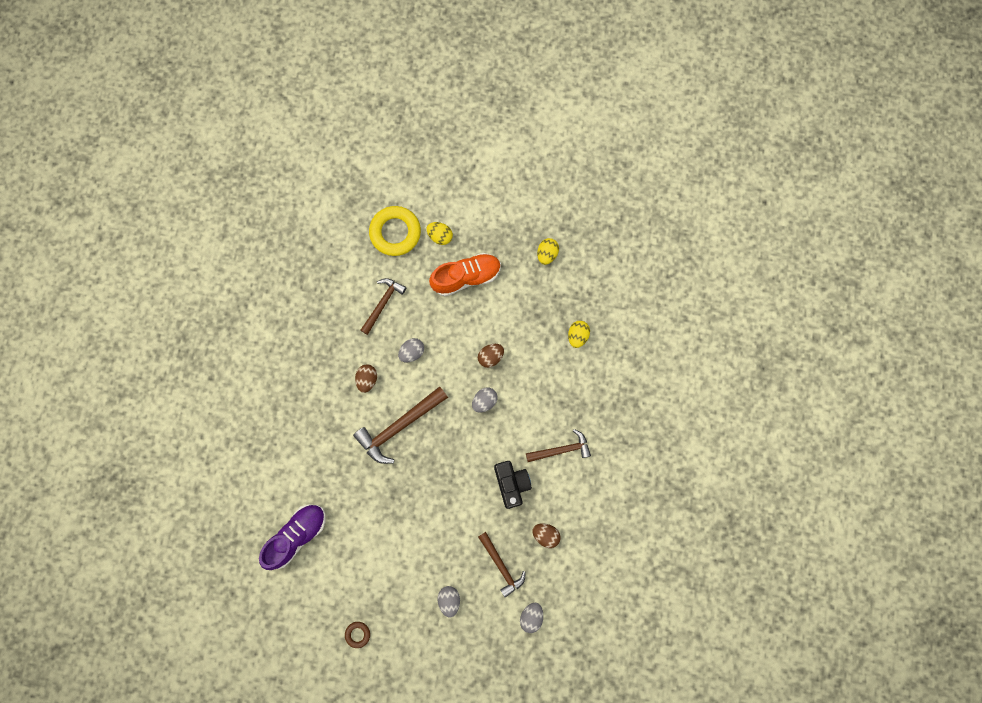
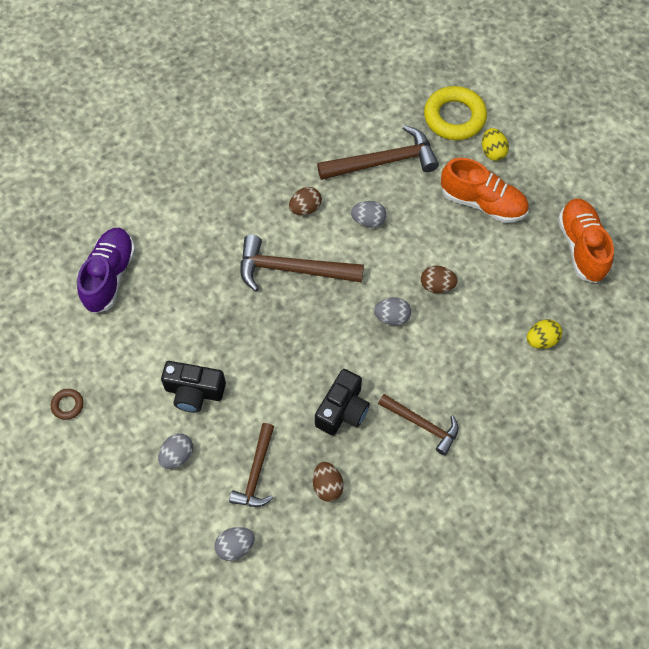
camera: 45 degrees right, 15 degrees down
purple shoe [259,505,326,570] -> purple shoe turned 75 degrees counterclockwise [77,228,135,314]
brown hammer [360,278,406,335] -> brown hammer [317,125,439,180], size x1.56
yellow egg [537,238,559,265] -> orange shoe [558,198,614,283]
none -> black camera [161,361,226,413]

